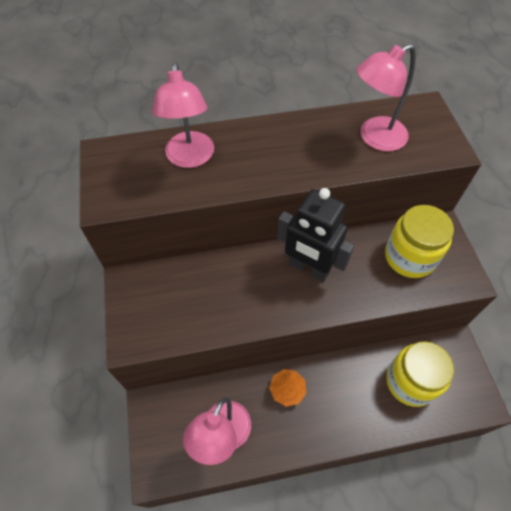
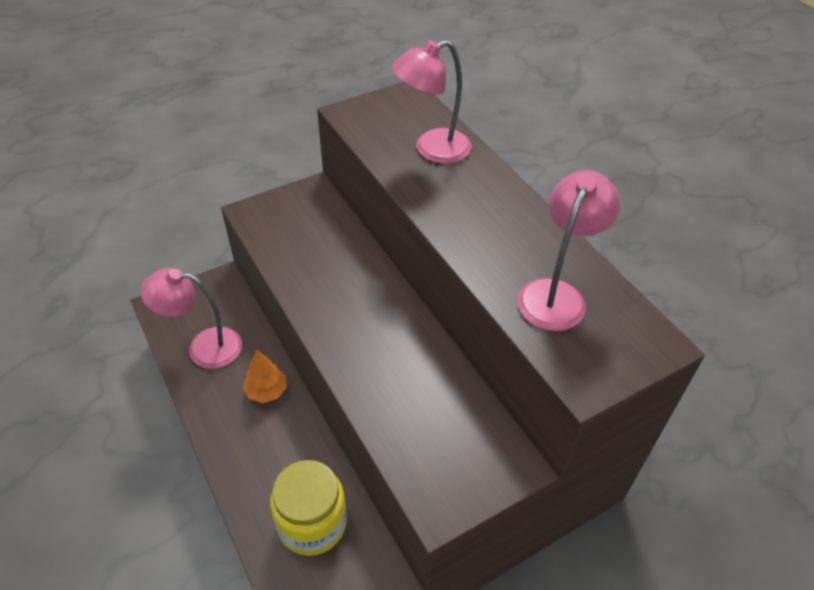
camera: 70 degrees right, 10 degrees down
black robot [277,188,354,282] -> none
pink lamp [356,44,416,151] -> pink lamp turned 75 degrees clockwise [517,170,620,331]
yellow jar [385,205,454,278] -> none

